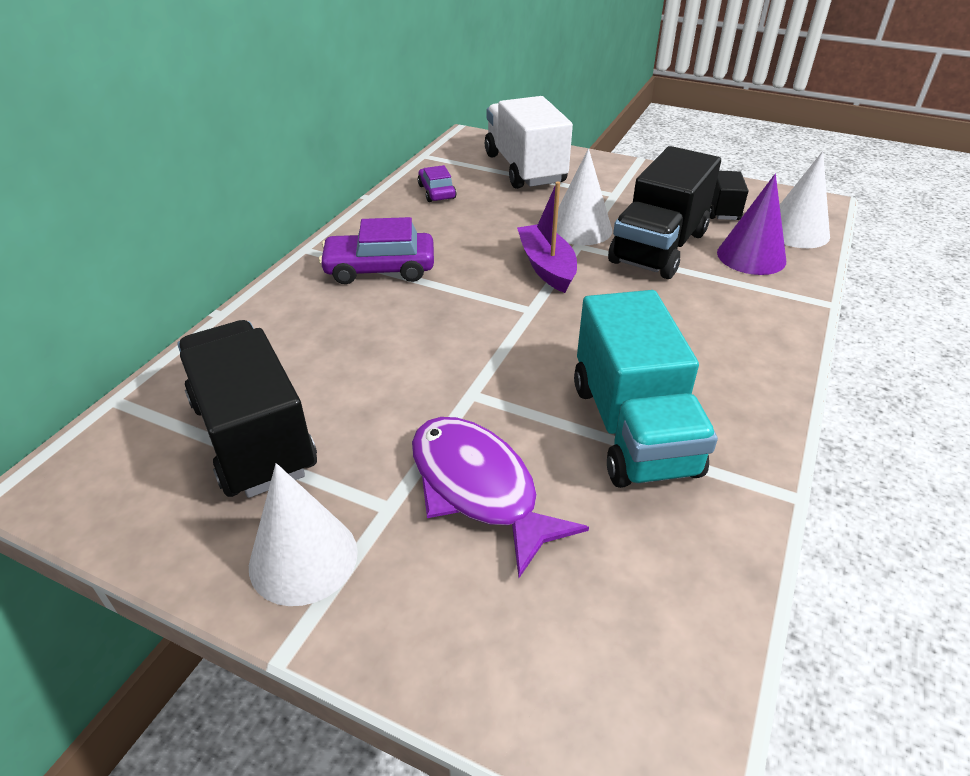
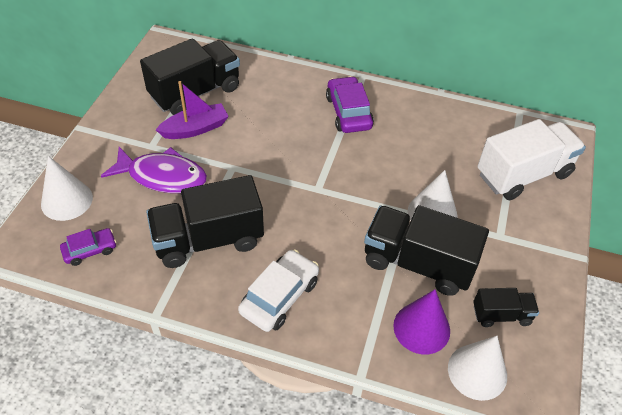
camera: 80 degrees right, 10 degrees up
white cone [249,463,358,606] -> white cone moved to [41,156,93,221]
purple fish [412,417,589,578] -> purple fish turned 60 degrees clockwise [101,147,207,193]
purple car [418,165,457,202] -> purple car moved to [60,228,117,266]
purple boat [517,181,577,293] -> purple boat moved to [156,81,229,139]
turquoise truck [574,290,718,488] -> black truck [146,175,264,268]
none -> white car [238,250,319,332]

